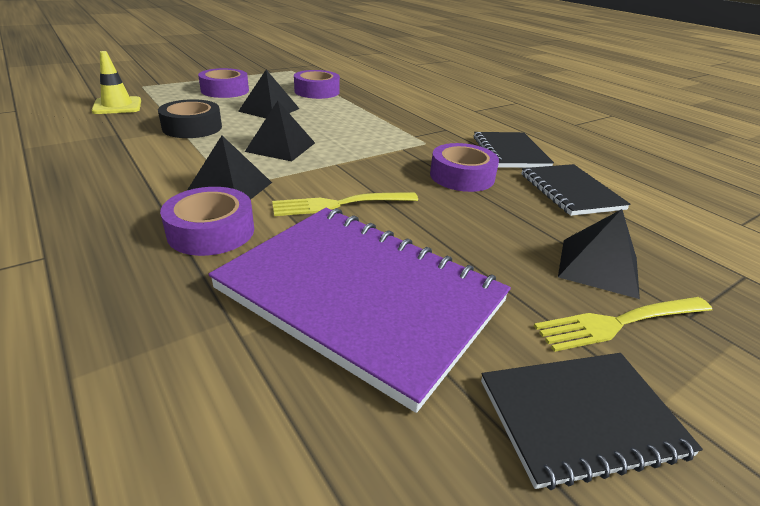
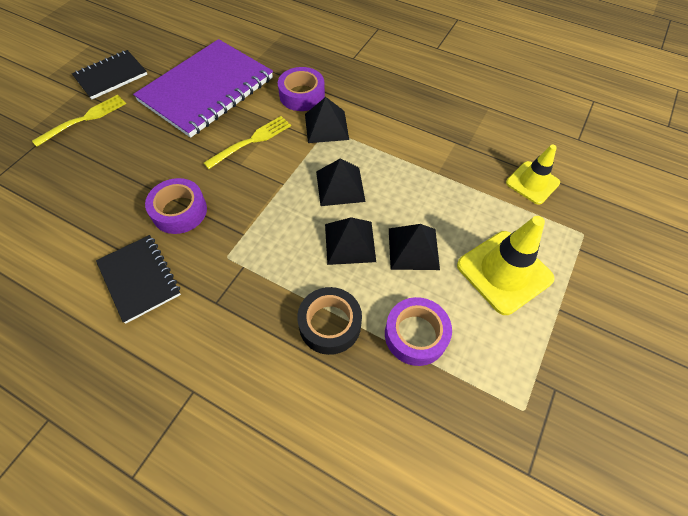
camera: 155 degrees right, 25 degrees up
black tape [158,99,222,138] -> black tape moved to [297,287,362,355]
purple tape [198,68,249,98] -> yellow traffic cone [457,216,555,315]
purple notebook [209,208,511,413] -> purple notebook turned 60 degrees counterclockwise [133,39,273,138]
black notebook [521,164,631,216] -> none
black pyramid [558,209,640,299] -> black pyramid moved to [325,217,376,265]

